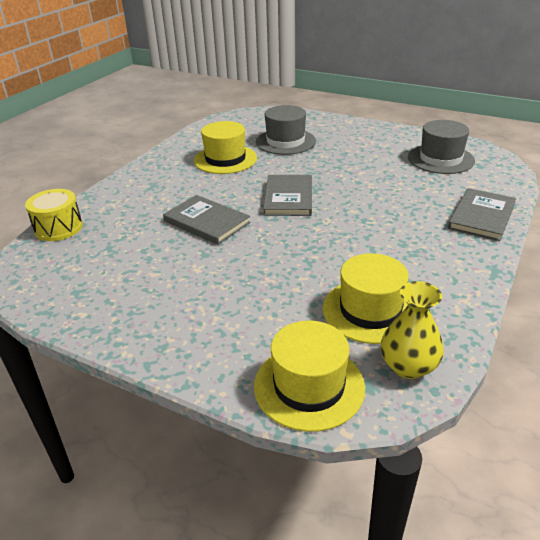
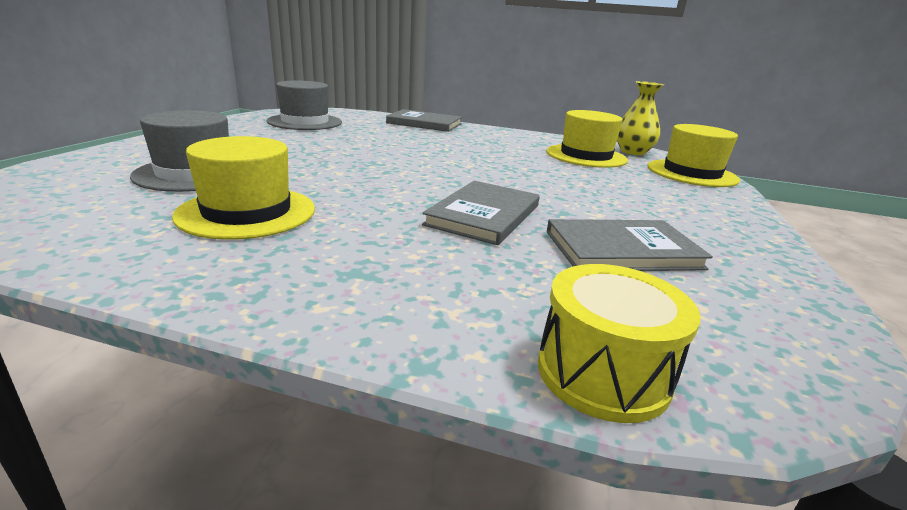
camera: 105 degrees left, 10 degrees down
grey book [263,175,312,216] -> grey book moved to [547,219,713,271]

